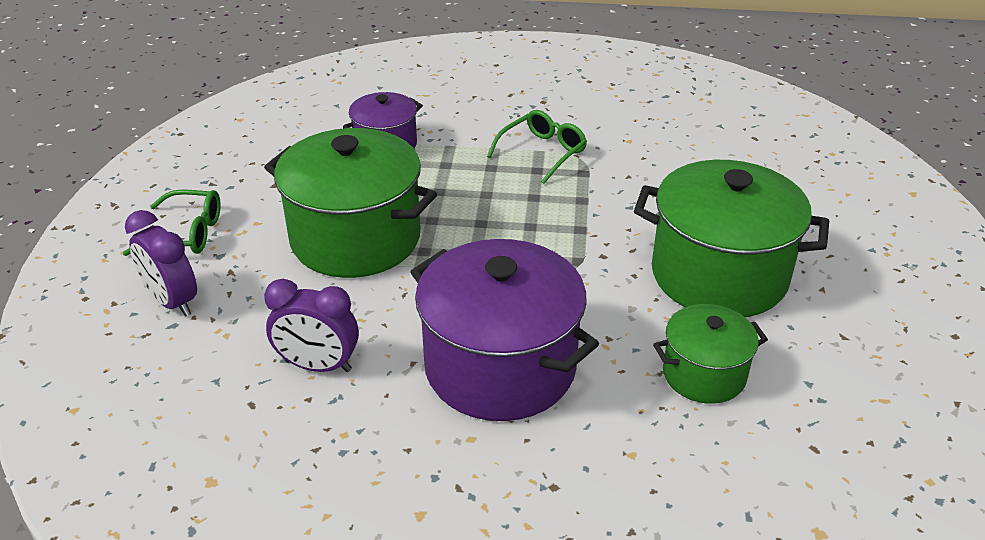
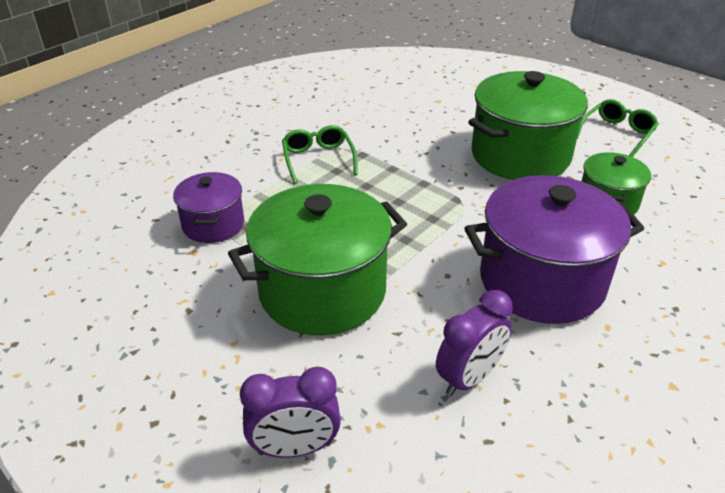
camera: 55 degrees left, 0 degrees up
green glasses [123,189,221,256] -> green glasses moved to [577,99,659,157]

